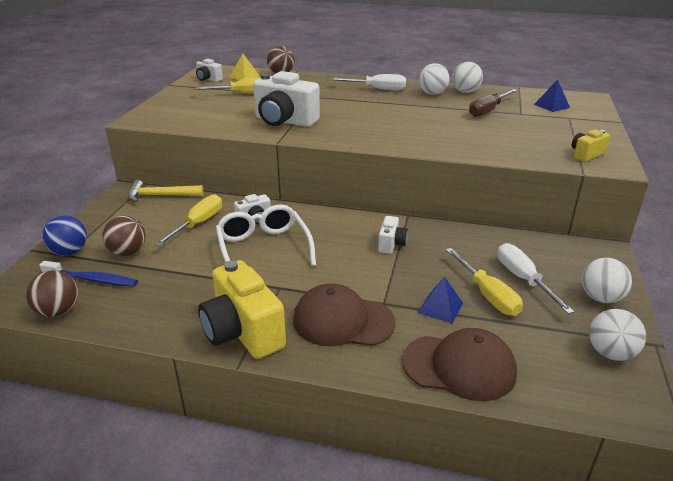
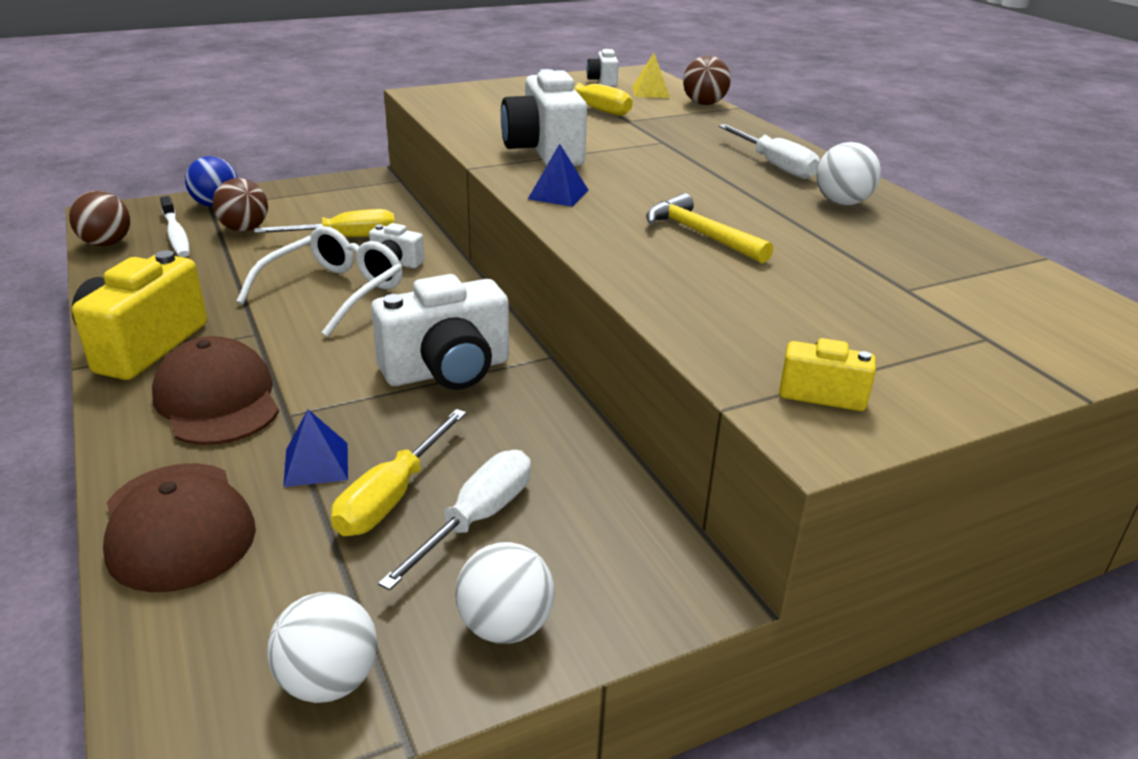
camera: 50 degrees right, 0 degrees up
blue toothbrush [39,261,138,286] -> white toothbrush [160,196,190,257]
yellow hammer [128,180,203,202] -> yellow hammer moved to [646,193,773,264]
white camera [378,216,408,254] -> white camera [371,274,509,390], size x2.01
white ball [452,62,483,93] -> none
brown screwdriver [469,89,517,117] -> none
blue pyramid [534,79,570,112] -> blue pyramid moved to [528,144,589,207]

